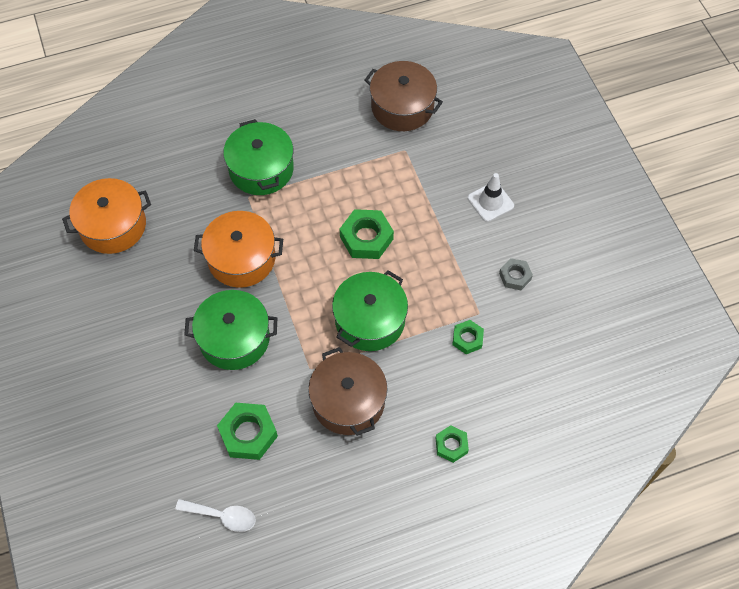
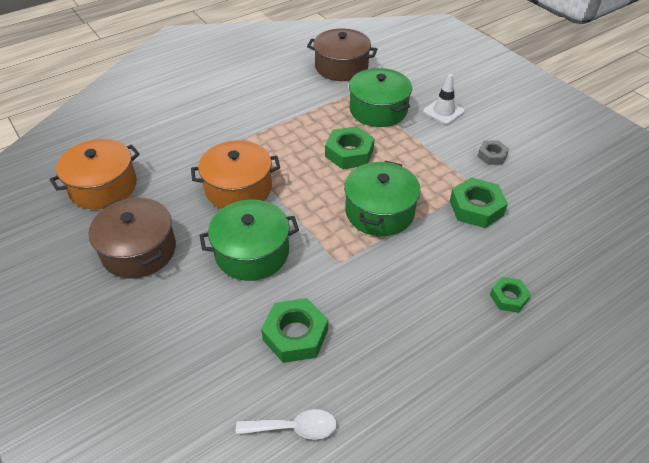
camera: 15 degrees left, 15 degrees down
green pot [223,119,294,195] -> green pot moved to [349,68,412,127]
brown pot [308,347,387,436] -> brown pot moved to [89,198,176,279]
green nut [452,320,484,354] -> green nut [450,177,508,228], size x1.67

